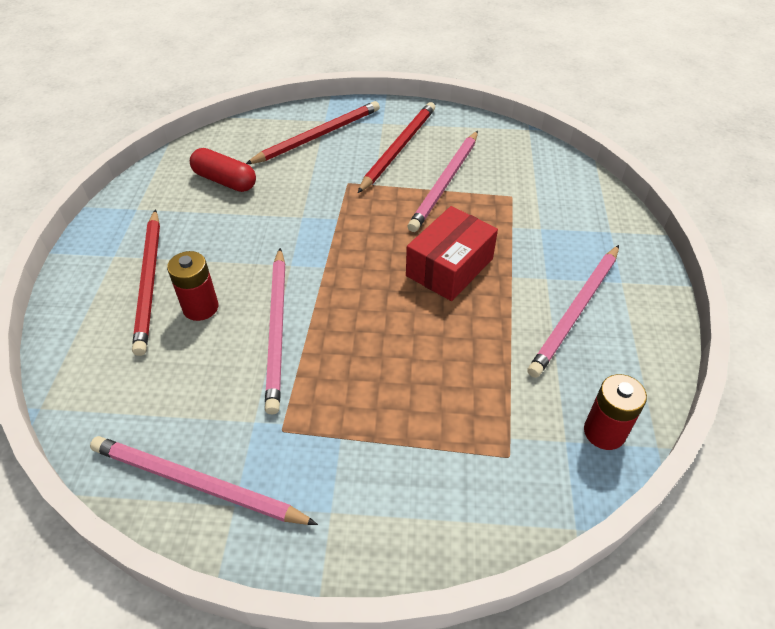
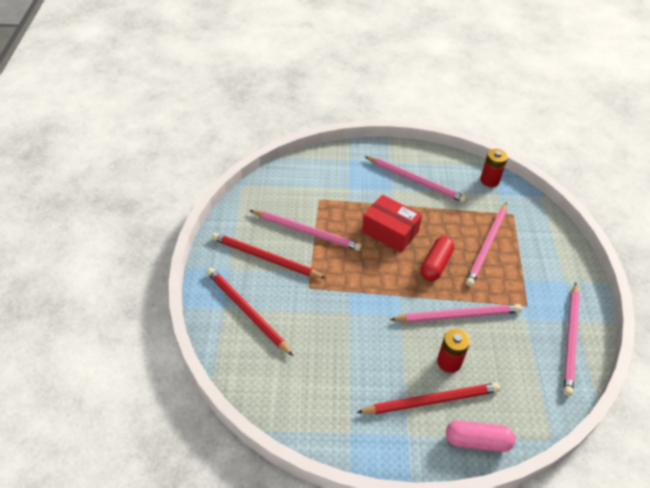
camera: 95 degrees left, 0 degrees up
red capsule [190,148,256,192] -> red capsule moved to [421,236,454,281]
none -> pink capsule [446,421,515,452]
none -> pink pencil [466,202,507,286]

